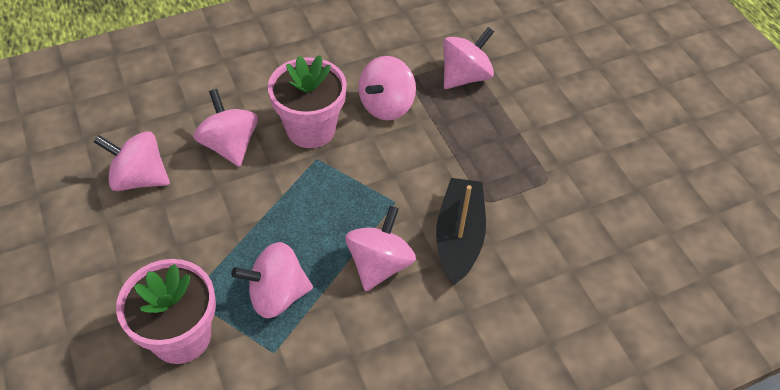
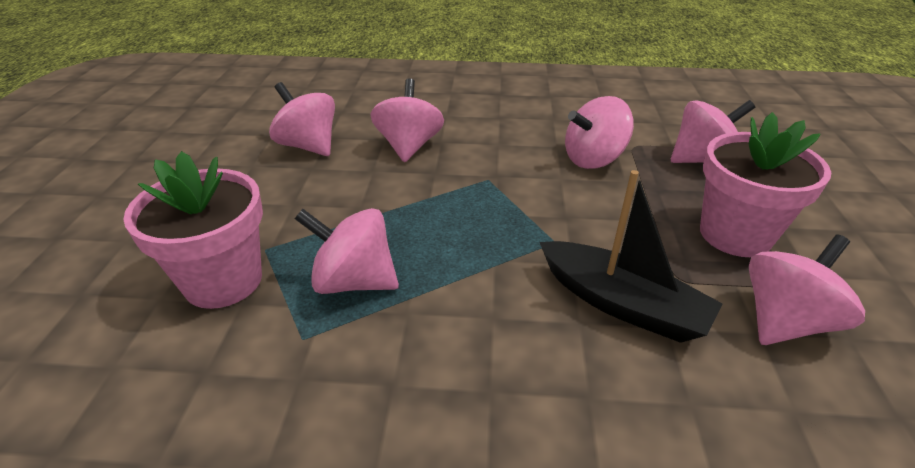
camera: 30 degrees right, 15 degrees down
pink flower pot [268,55,347,148] -> pink flower pot moved to [700,112,831,257]
pink spinning top [345,206,416,291] -> pink spinning top moved to [748,234,865,345]
black boat [436,178,486,285] -> black boat turned 90 degrees clockwise [540,170,723,343]

